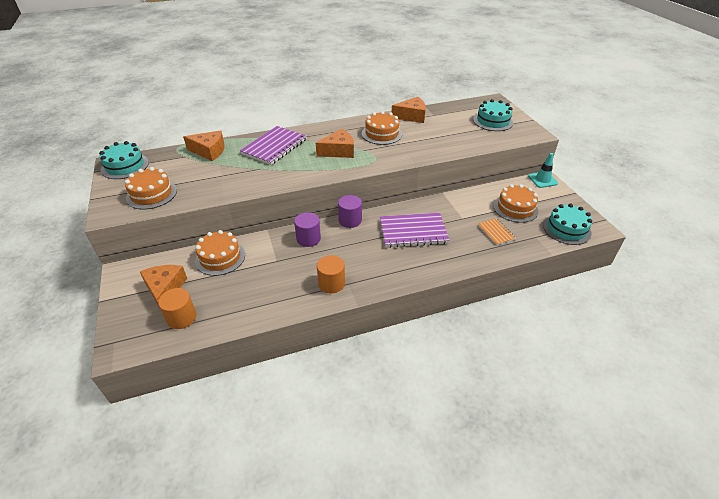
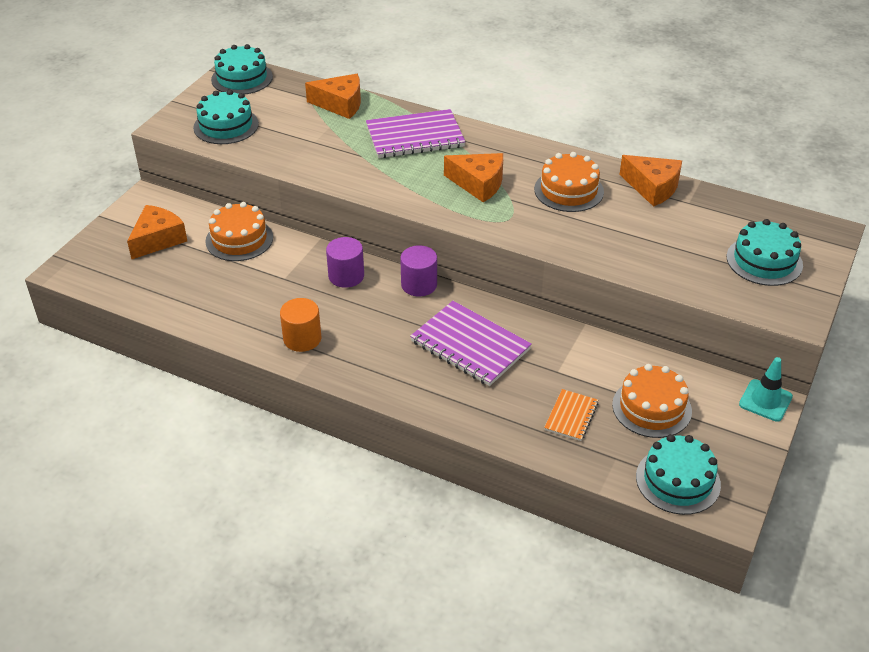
camera: 45 degrees right, 0 degrees up
orange cake [125,167,177,210] -> turquoise cake [193,90,259,144]
orange cylinder [158,288,196,329] -> none
orange cheese [183,130,225,161] -> orange cheese turned 45 degrees counterclockwise [305,74,361,119]

